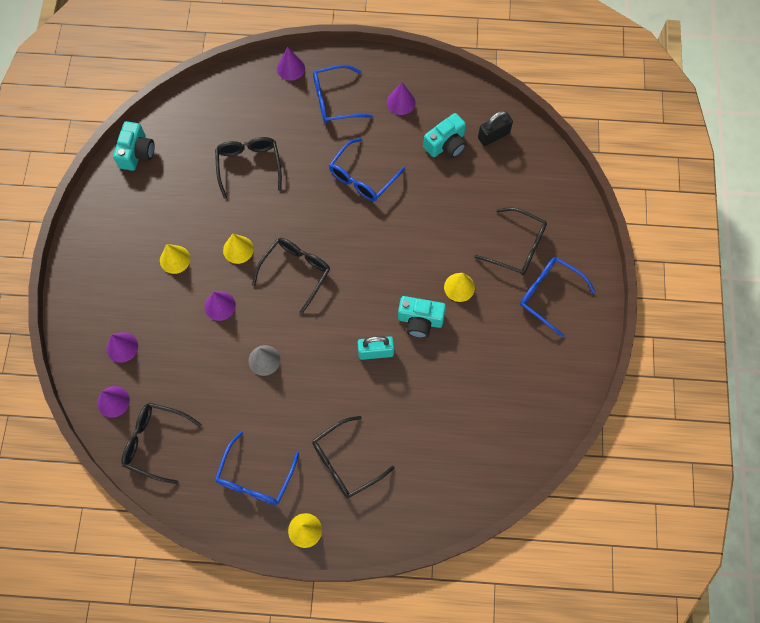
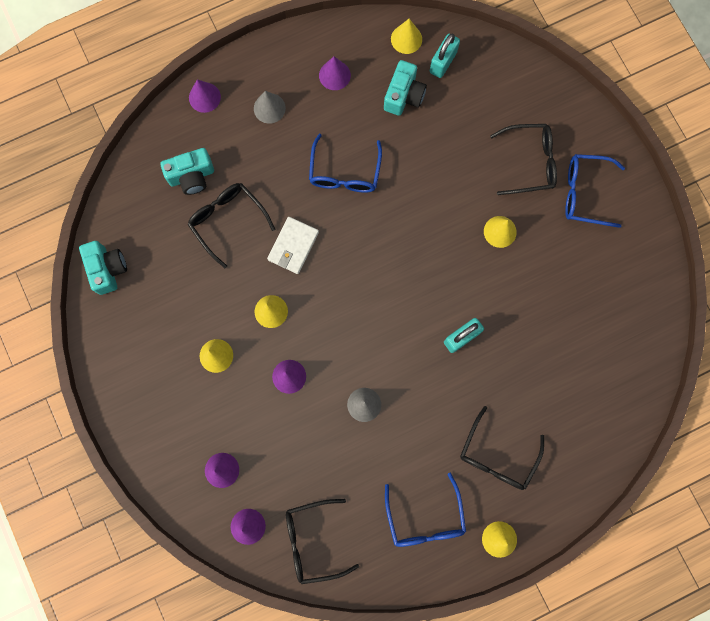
camera: 30 degrees left, 10 degrees up
black glasses [252,238,330,314] -> none
blue glasses [313,65,373,123] -> grey cone [254,91,286,124]
turquoise camera [398,296,446,338] -> turquoise camera moved to [160,148,214,195]
black padlock [478,111,513,146] -> turquoise padlock [430,34,460,78]
none -> white wallet [267,217,319,274]
none -> yellow cone [391,19,422,54]

